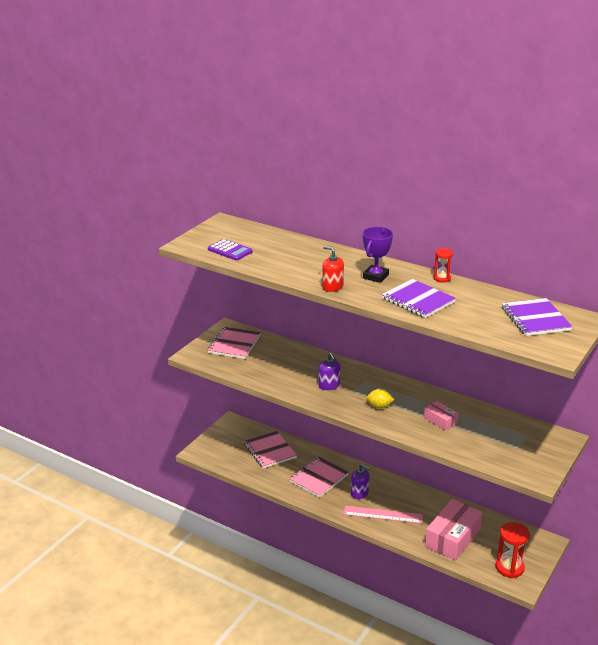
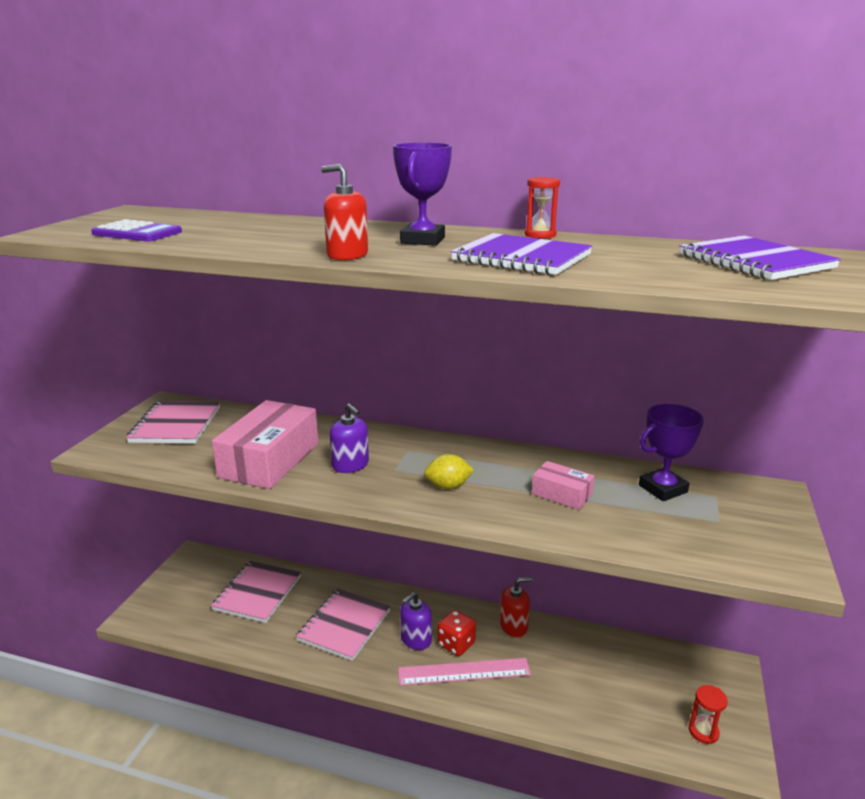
camera: 15 degrees left, 5 degrees down
pink notebook [244,431,297,468] -> pink notebook turned 60 degrees clockwise [211,561,301,623]
purple soap dispenser [351,464,370,499] -> purple soap dispenser turned 120 degrees clockwise [400,592,432,650]
pink box [425,499,483,561] -> pink box moved to [212,400,318,489]
red hourglass [496,522,530,578] -> red hourglass [688,685,728,744], size x0.59
none -> red dice [438,610,476,656]
none -> red soap dispenser [500,577,533,637]
none -> purple trophy [639,404,704,501]

